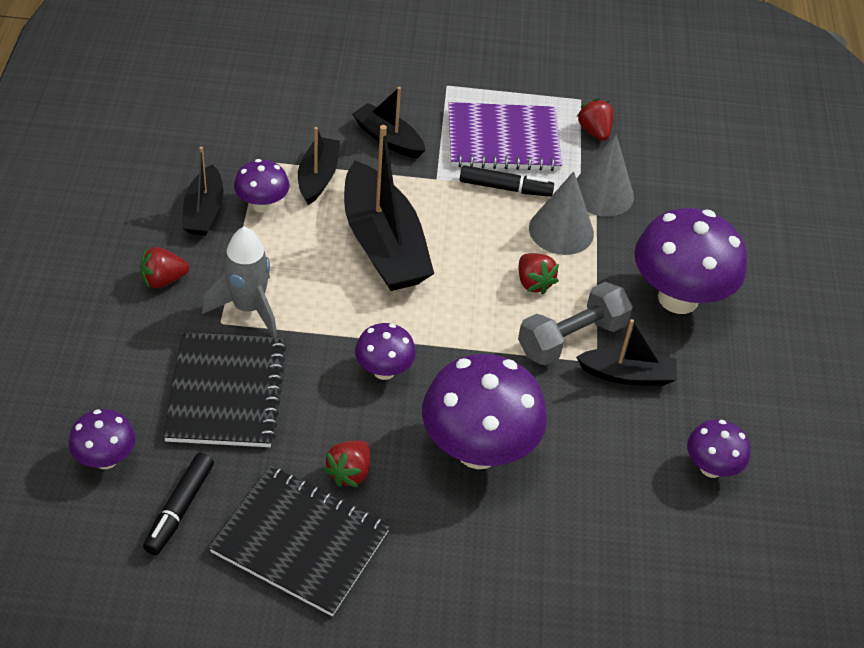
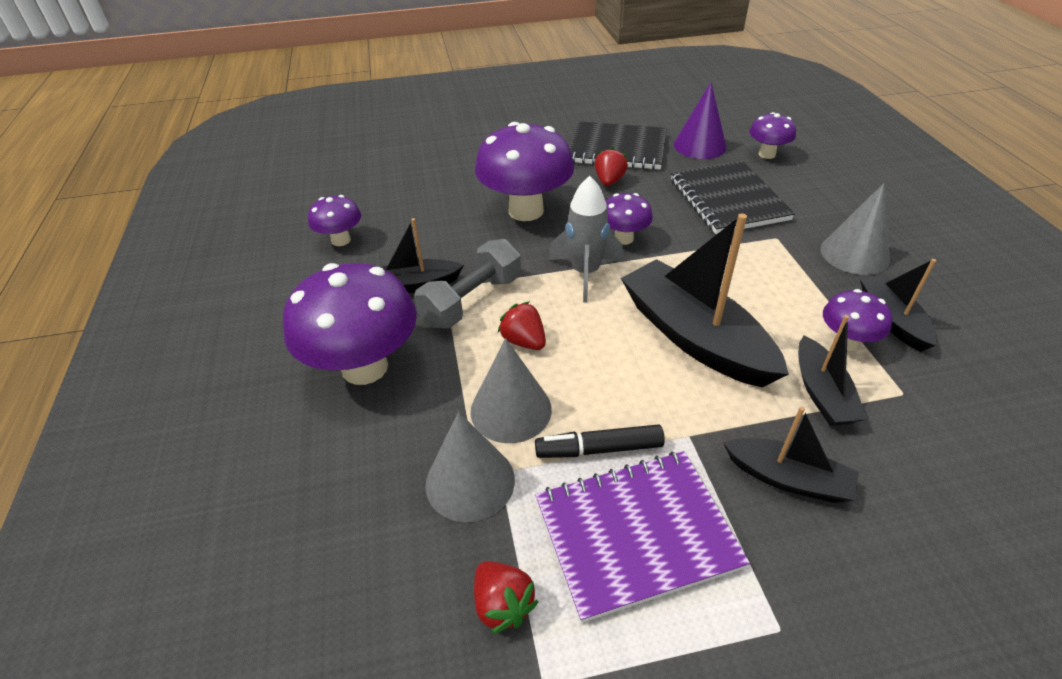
camera: 170 degrees right, 5 degrees down
red strawberry [140,247,189,288] -> grey cone [821,183,890,275]
black marker [143,453,214,555] -> purple cone [674,82,727,159]
grey rocket [202,227,277,337] -> grey rocket moved to [548,176,624,302]

